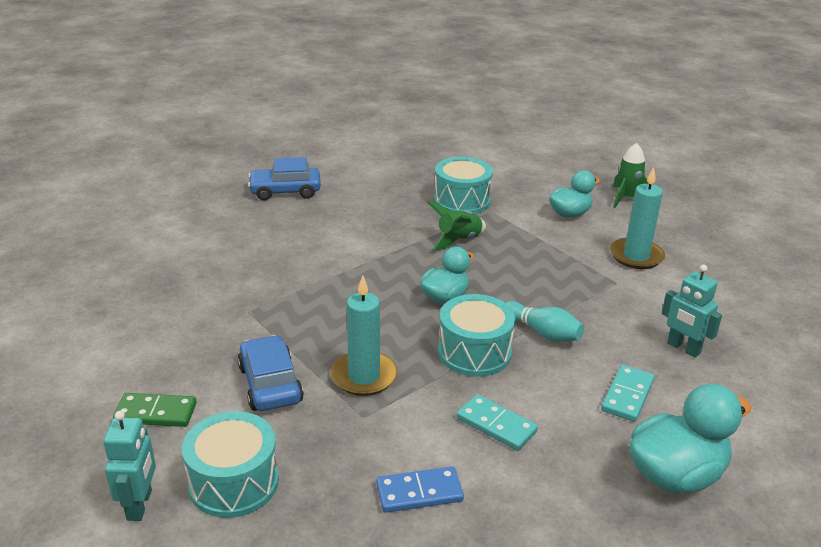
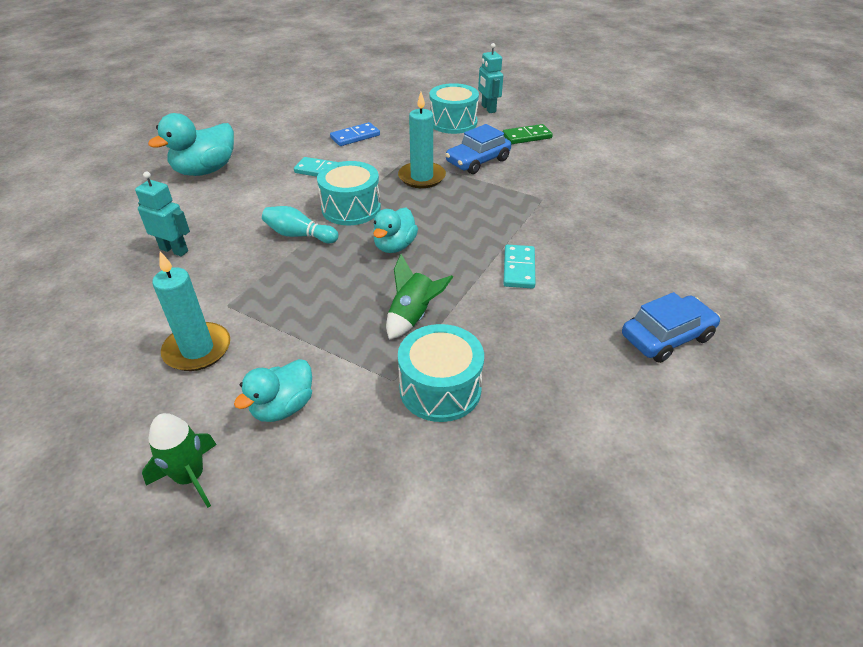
camera: 160 degrees right, 10 degrees up
blue car [238,335,304,411] -> blue car turned 90 degrees clockwise [445,124,511,174]
turquoise domino [601,365,655,422] -> turquoise domino moved to [503,245,536,289]

